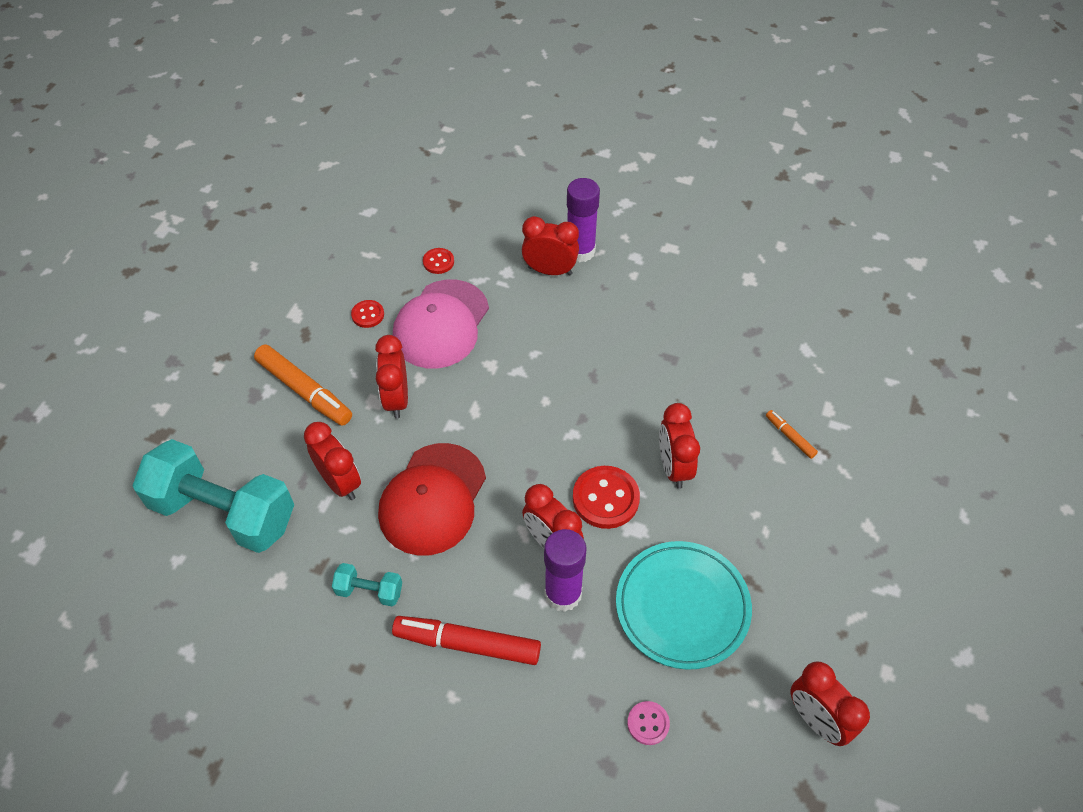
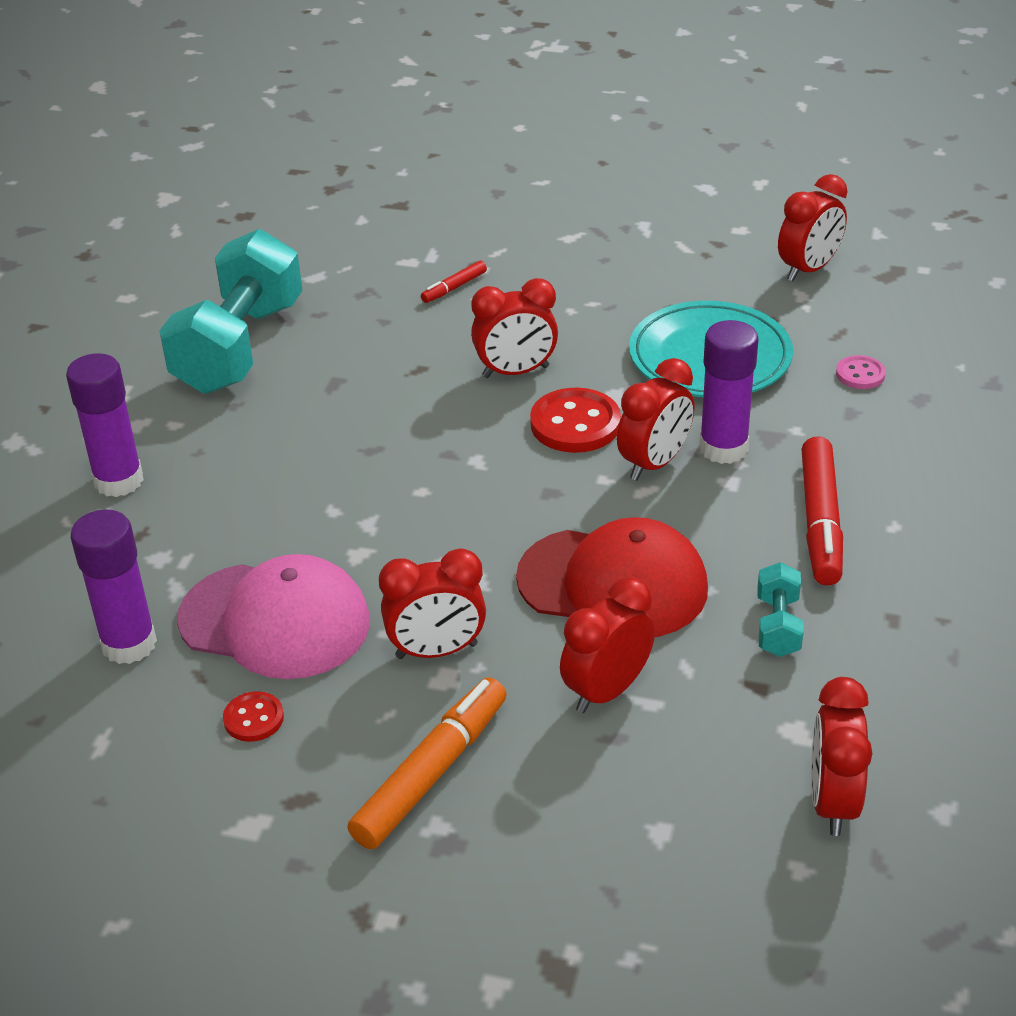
camera: 95 degrees left, 15 degrees down
turquoise dumbbell [132,439,294,553] -> turquoise dumbbell moved to [159,229,303,394]
red button [423,248,454,274] -> purple glue stick [71,510,157,664]
red clock [522,216,579,275] -> red clock moved to [811,677,873,836]
orange marker [766,410,818,459] -> red marker [421,261,487,303]

